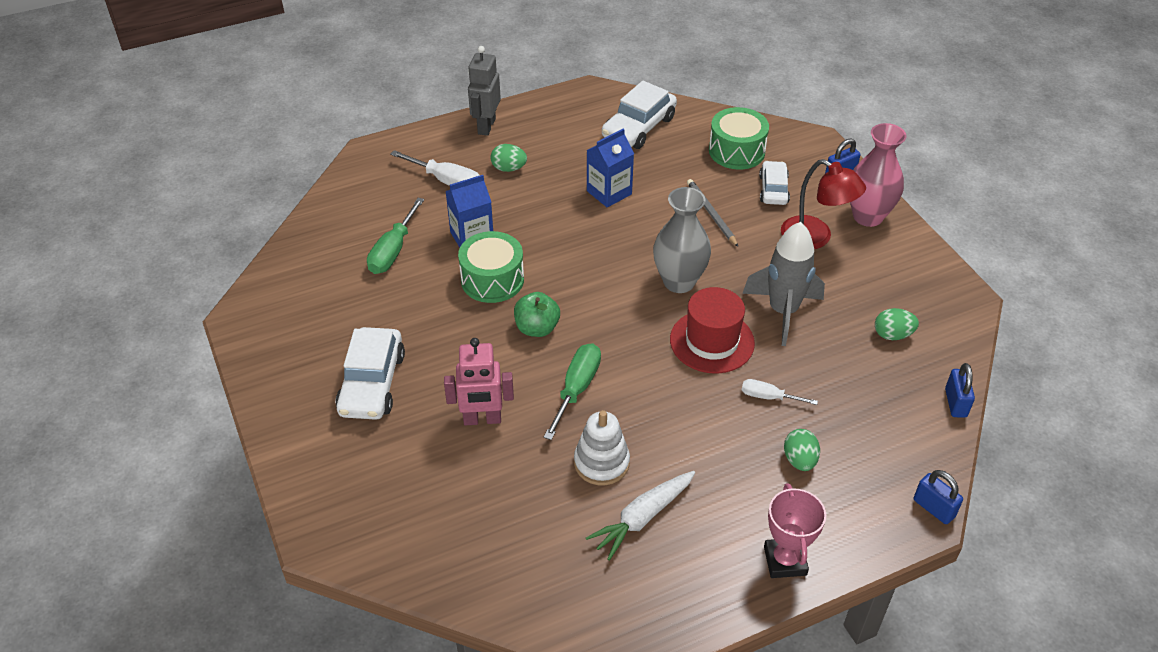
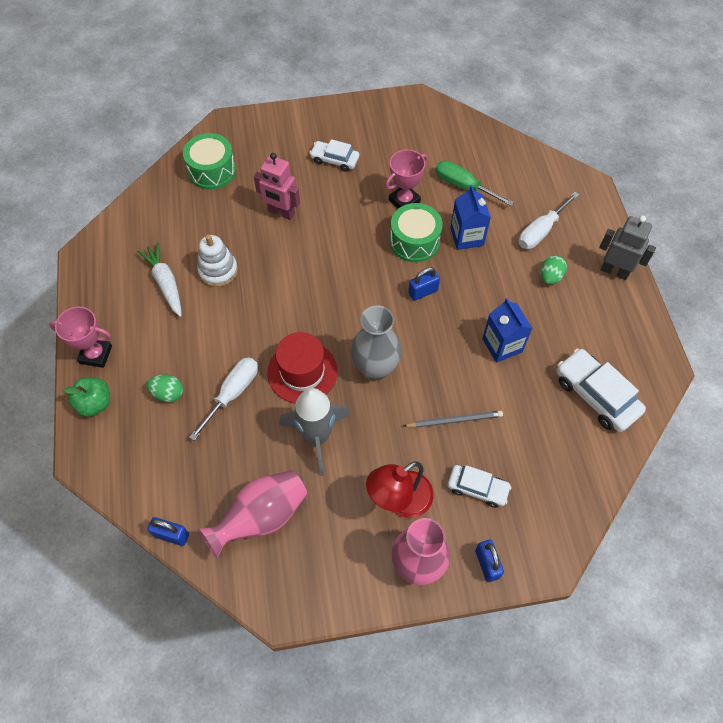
camera: 105 degrees right, 15 degrees up
white car [335,327,405,420] -> white car [310,139,359,172], size x0.63
pink robot [444,338,514,425] -> pink robot turned 75 degrees counterclockwise [254,153,300,220]
green apple [514,292,560,337] -> green apple moved to [63,377,110,417]
green screwdriver [544,343,601,440] -> none
green drum [709,107,769,170] -> green drum moved to [183,133,236,190]
white screwdriver [742,379,818,405] -> white screwdriver [189,357,258,441], size x1.64
green egg [875,308,919,340] -> pink vase [198,470,307,559]
blue padlock [914,470,963,524] -> blue padlock moved to [408,267,440,301]
none -> pink trophy [385,149,428,209]

